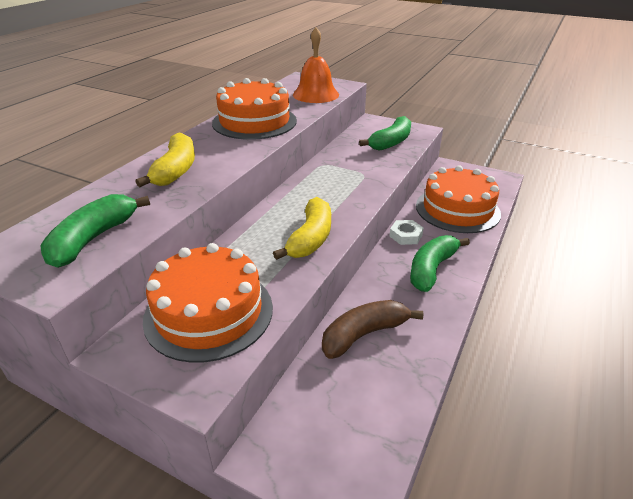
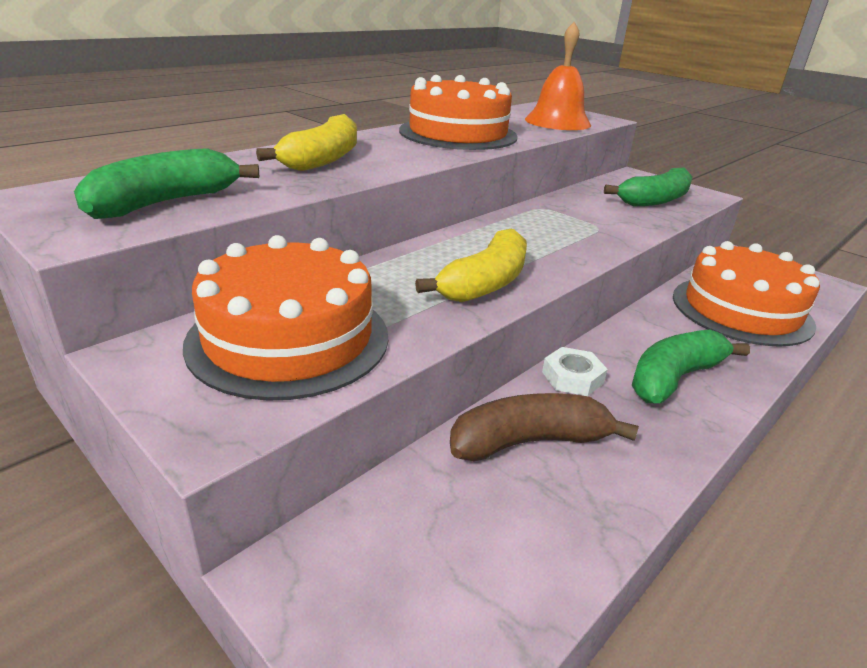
camera: 15 degrees right, 5 degrees down
white nut [390,220,424,245] -> white nut moved to [542,347,608,396]

